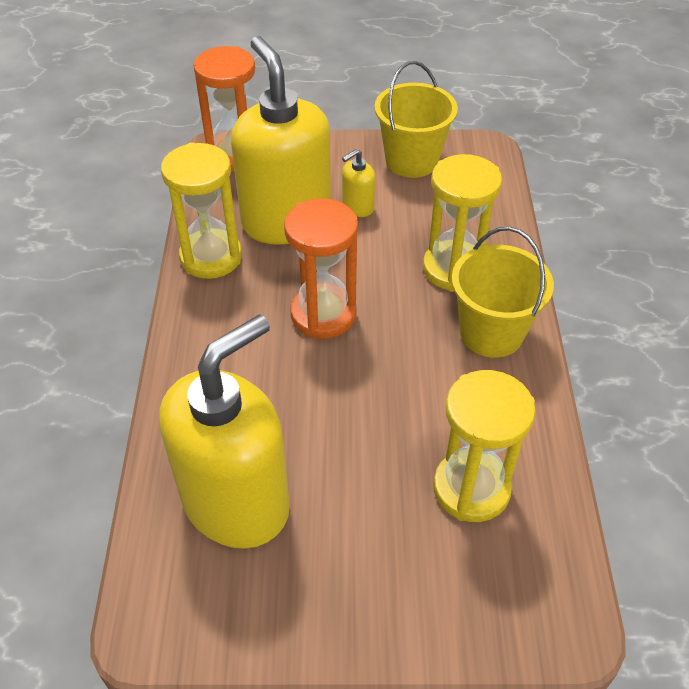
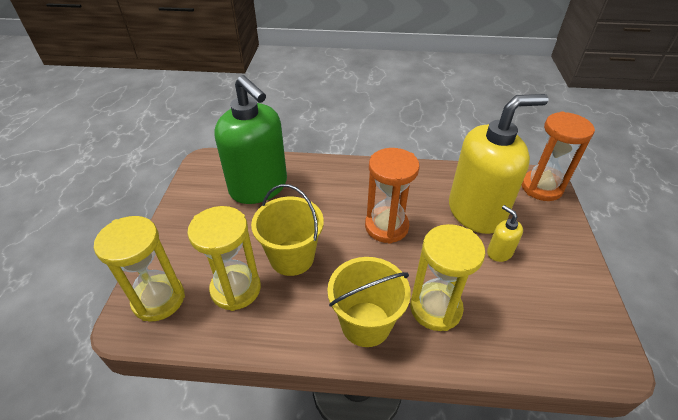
camera: 95 degrees right, 5 degrees down
yellow soap dispenser [159,314,290,549] -> green soap dispenser [214,75,287,204]
yellow hourglass [161,143,242,279] -> yellow hourglass moved to [94,216,185,321]
yellow bucket [374,61,458,178] -> yellow bucket moved to [251,184,324,276]

